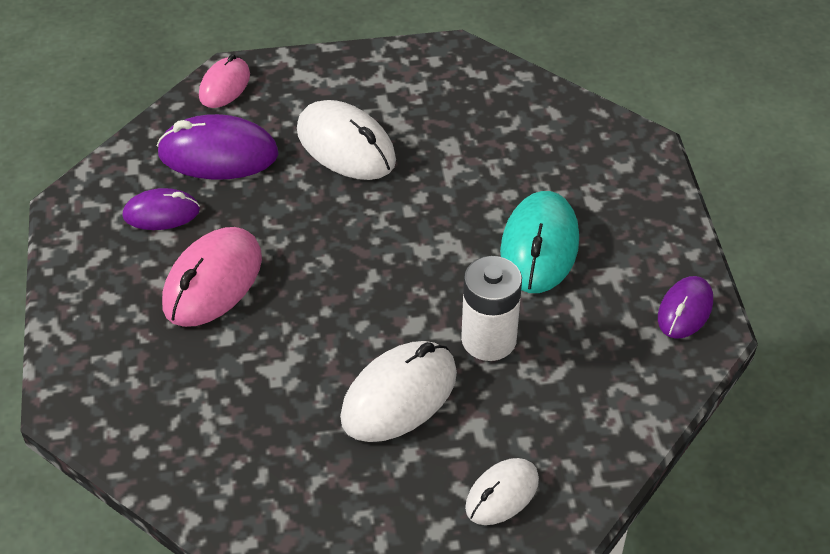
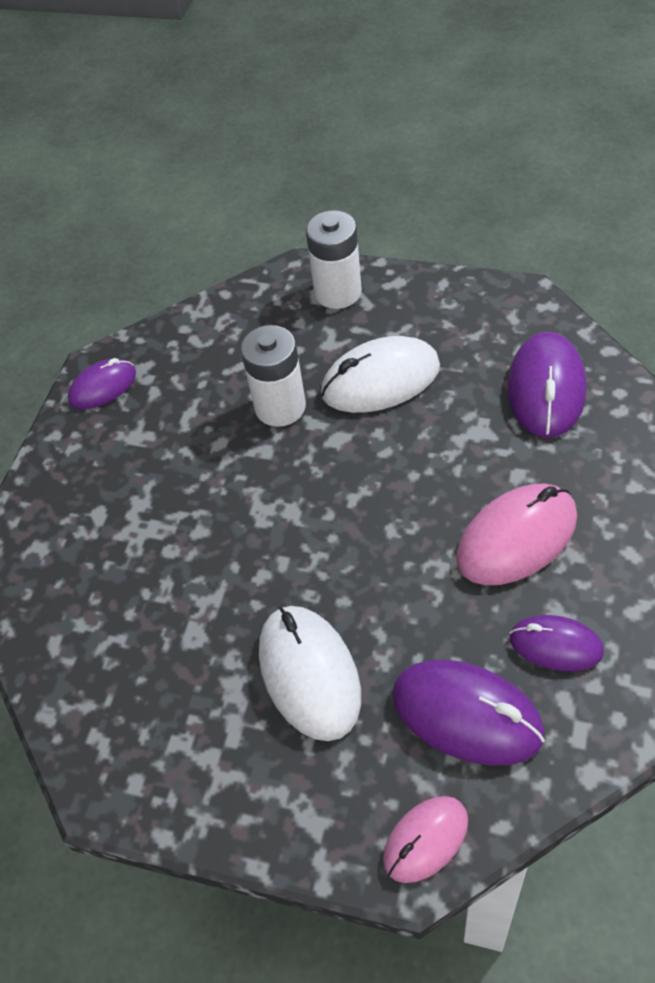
camera: 150 degrees left, 5 degrees up
white mouse [465,458,539,525] -> white battery [306,210,362,309]
turquoise mouse [500,191,579,293] -> none
none -> purple mouse [508,331,586,438]

